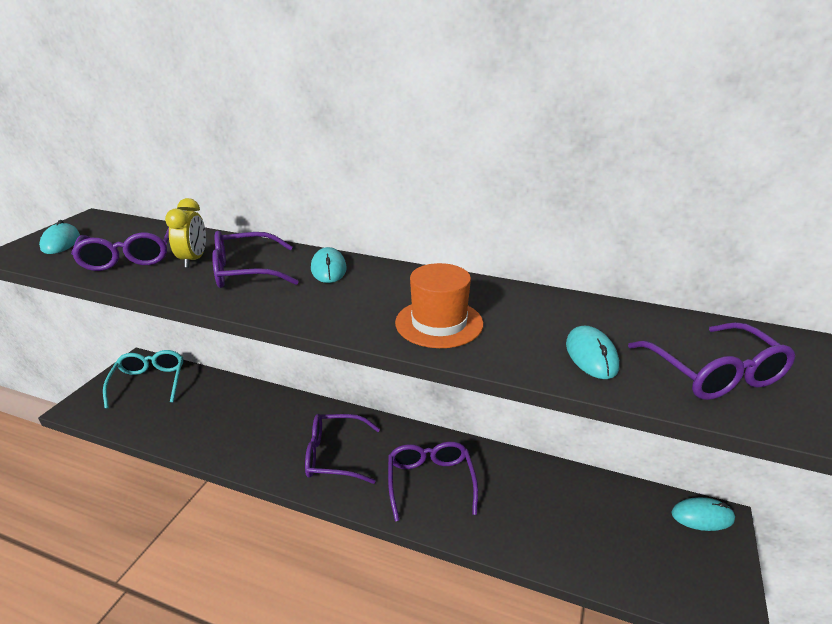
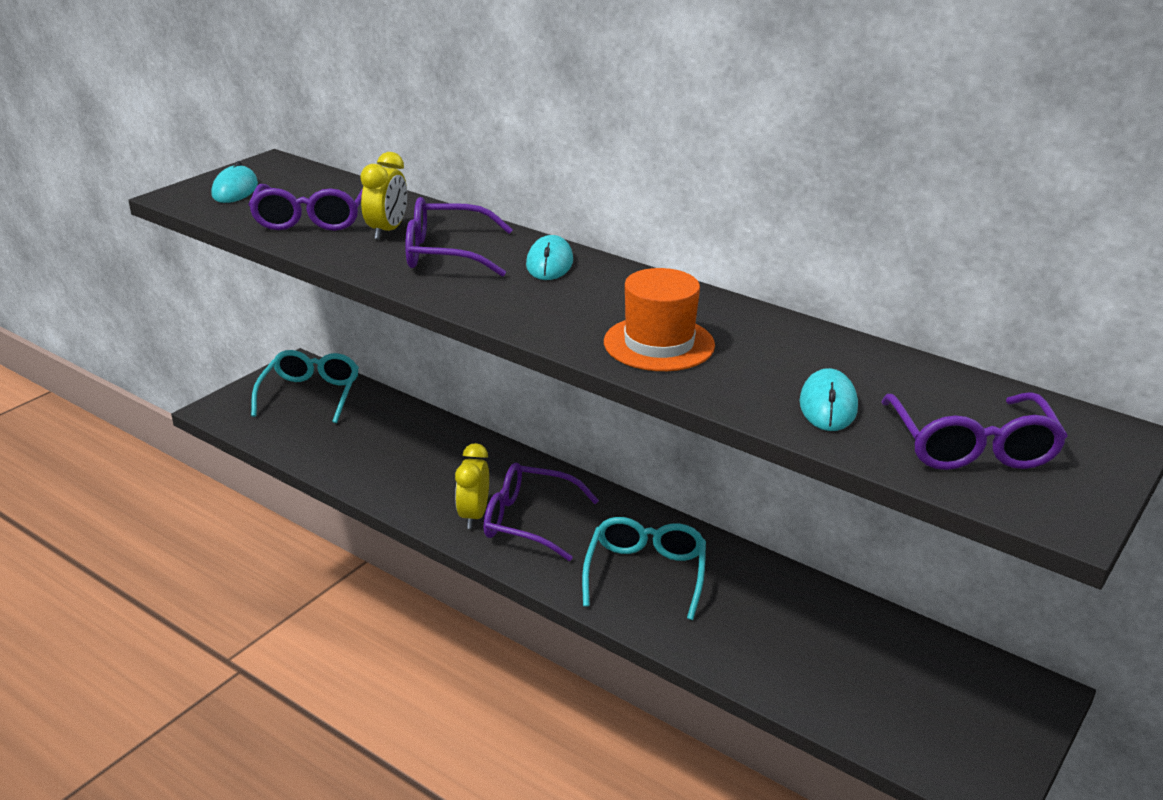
camera: 15 degrees right, 0 degrees up
purple glasses [388,442,478,522] -> turquoise glasses [582,517,706,620]
turquoise mouse [671,497,735,531] -> none
none -> yellow clock [455,443,489,529]

